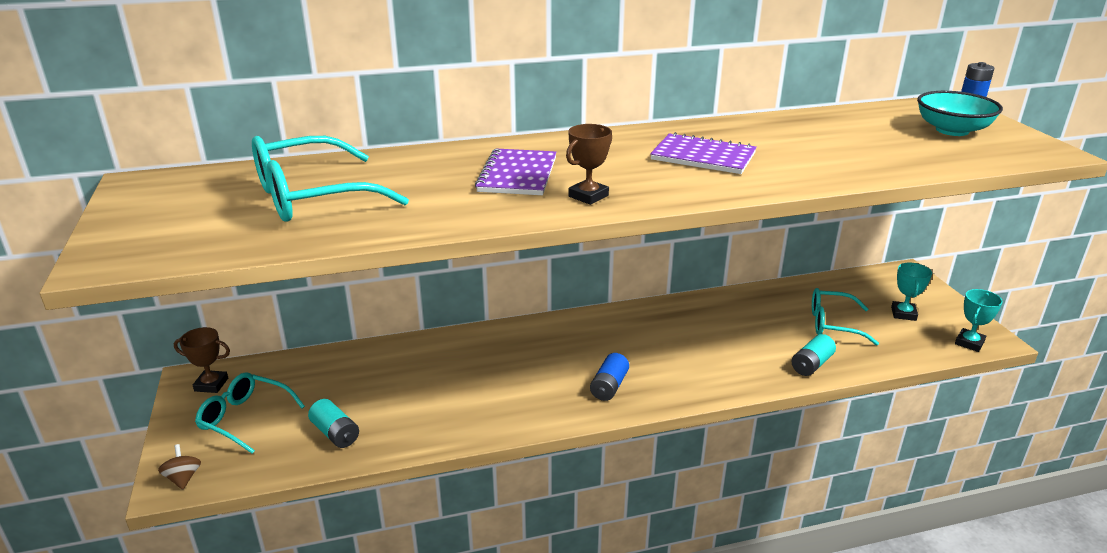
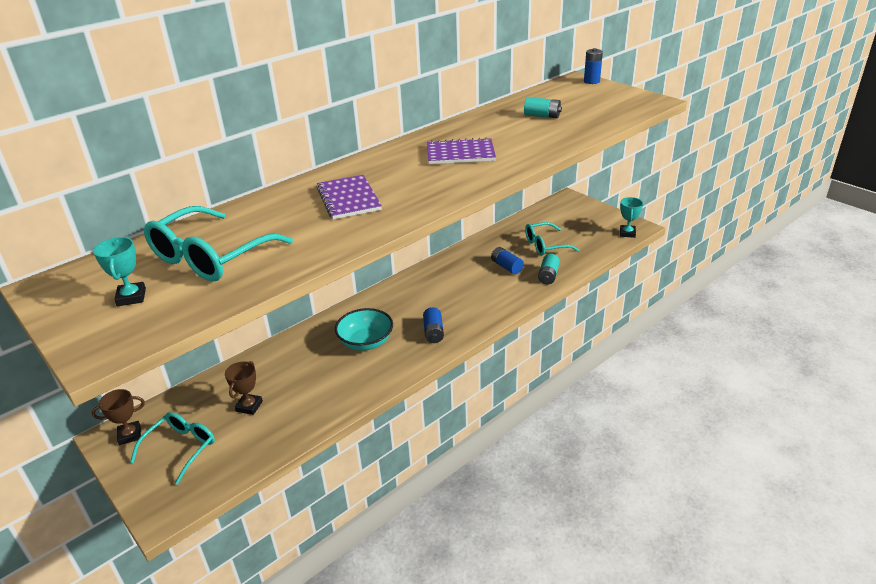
camera: 25 degrees left, 5 degrees up
brown spinning top [158,444,201,490] -> none
turquoise glasses [195,372,305,454] -> turquoise glasses turned 120 degrees clockwise [130,412,215,485]
turquoise battery [308,399,359,448] -> turquoise battery moved to [524,97,562,118]
brown trophy [566,124,612,205] -> brown trophy moved to [225,361,263,415]
turquoise trophy [891,262,932,321] -> turquoise trophy moved to [93,237,146,306]
turquoise bowl [917,91,1003,136] -> turquoise bowl moved to [335,308,393,351]
none -> blue battery [491,247,524,274]

